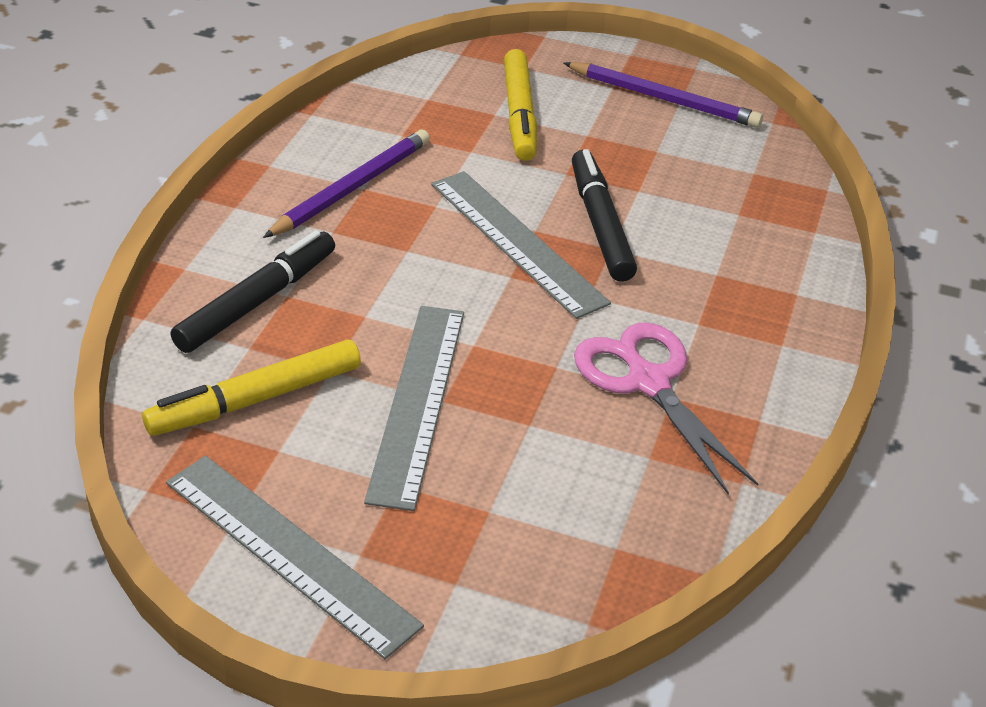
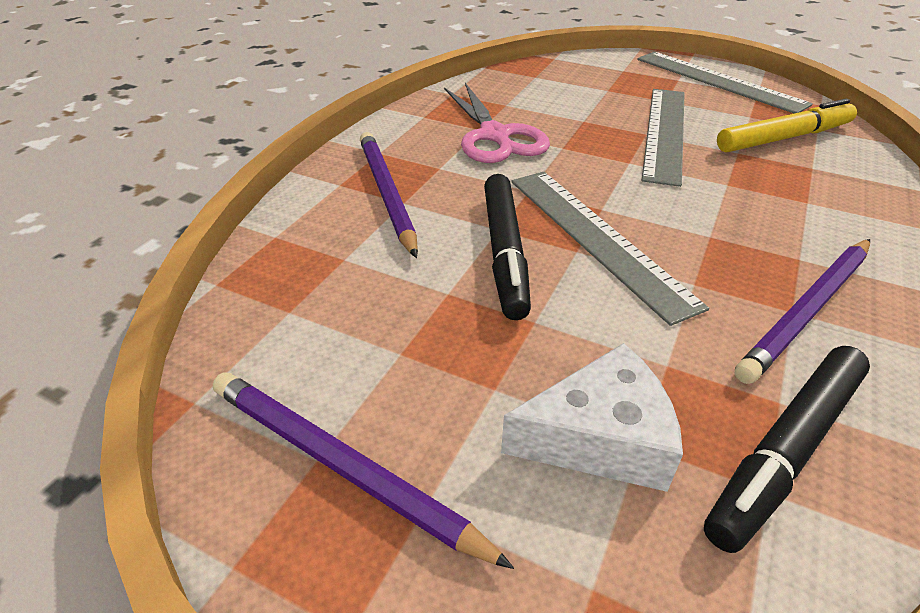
camera: 170 degrees left, 0 degrees up
black marker [171,230,335,353] -> black marker moved to [704,346,870,553]
yellow marker [504,49,537,161] -> white cheese [501,343,683,492]
none -> purple pencil [360,132,418,258]

